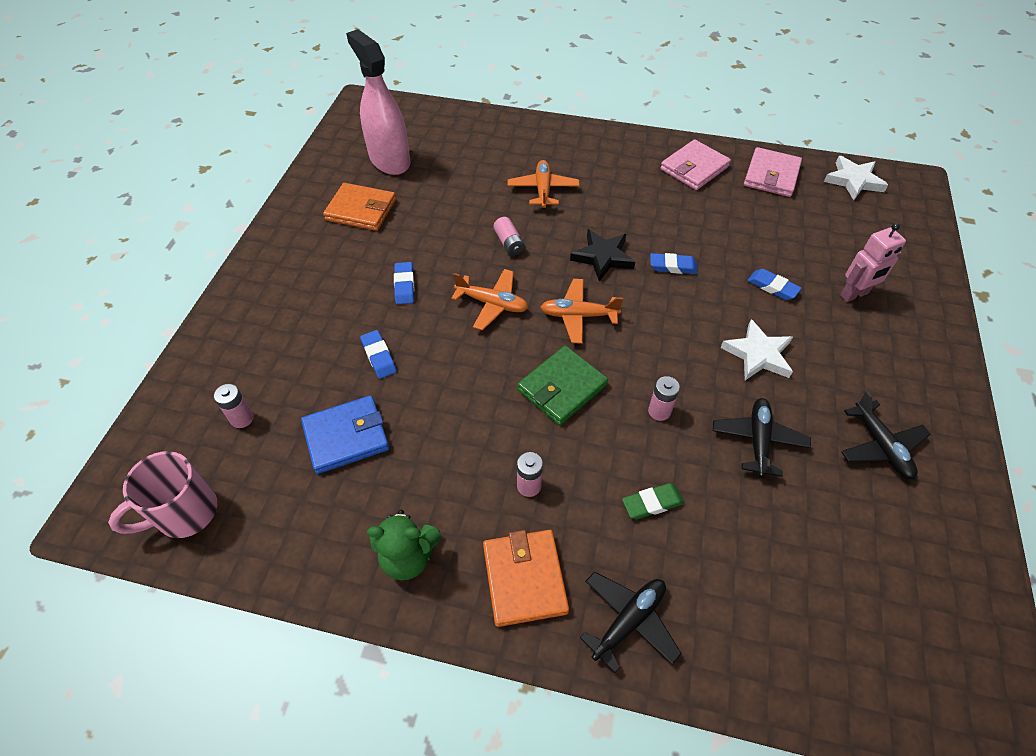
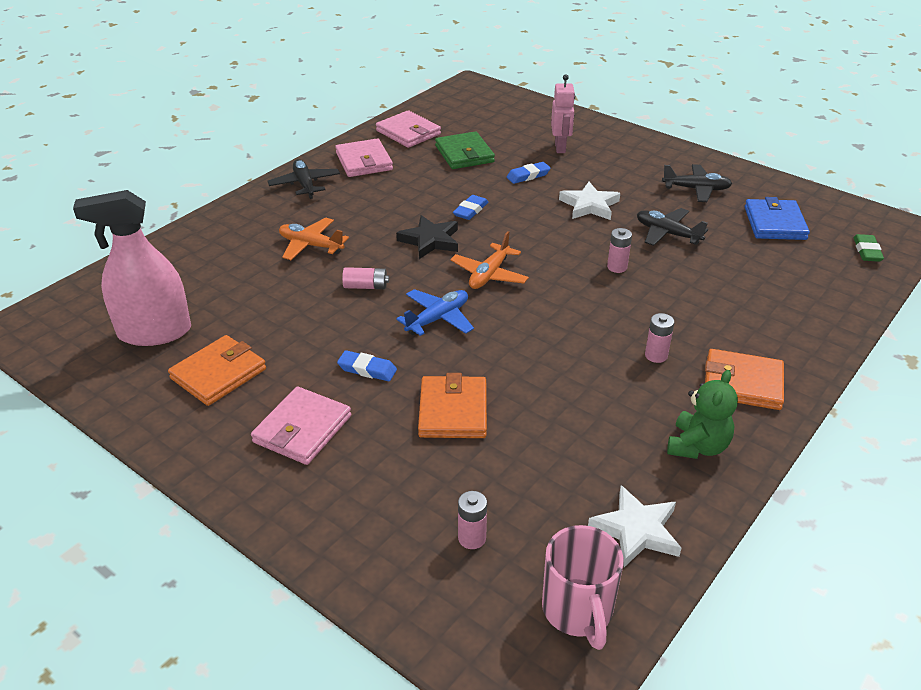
camera: 65 degrees left, 15 degrees down
blue wallet [301,395,389,474] -> blue wallet moved to [745,197,810,240]
blue eraser [360,330,397,379] -> orange wallet [418,373,487,438]
orange plane [451,269,528,331] -> blue plane [396,289,474,336]
green wallet [517,346,608,425] -> green wallet moved to [435,131,495,169]
black plane [580,572,682,673] -> black plane moved to [267,159,340,199]
green eraser [622,483,685,519] -> green eraser moved to [853,234,884,262]
white star [824,156,888,200] -> white star moved to [588,485,681,567]
none -> pink wallet [251,386,351,465]

